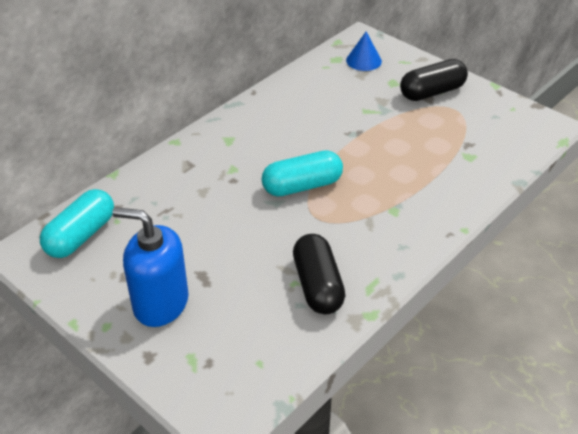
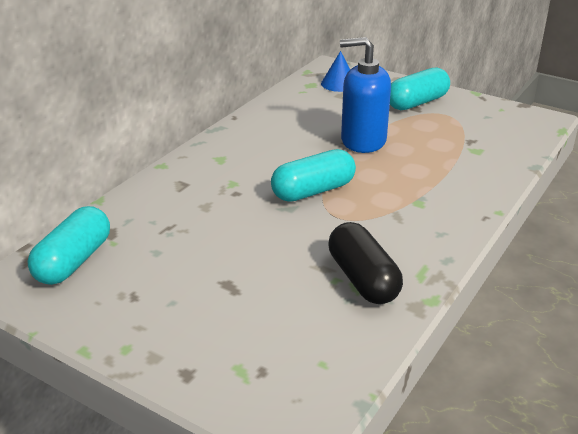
camera: 10 degrees left, 10 degrees down
blue soap dispenser [112,207,189,327] -> blue soap dispenser moved to [340,37,391,153]
black capsule [400,59,468,101] -> turquoise capsule [390,67,450,110]

